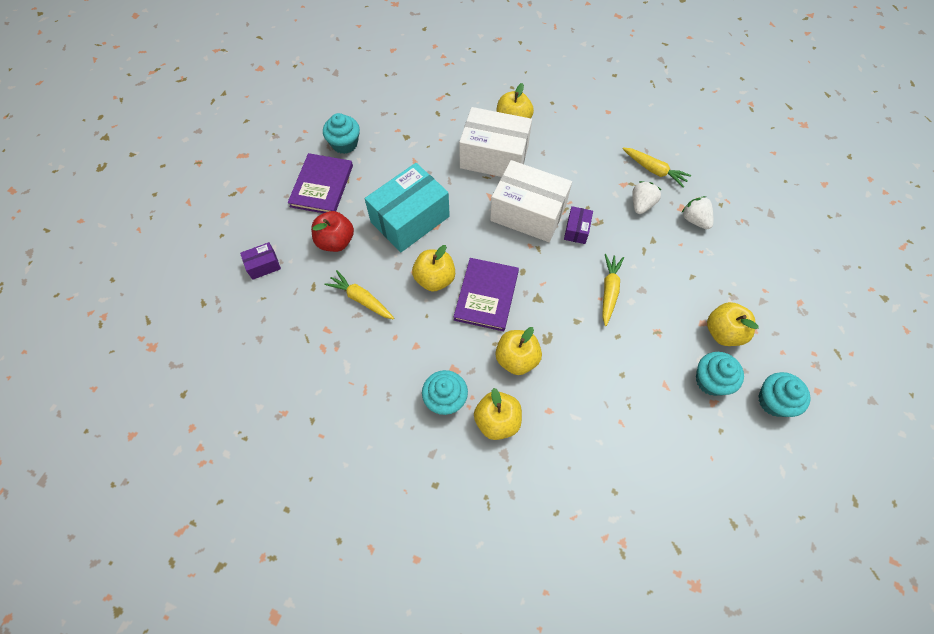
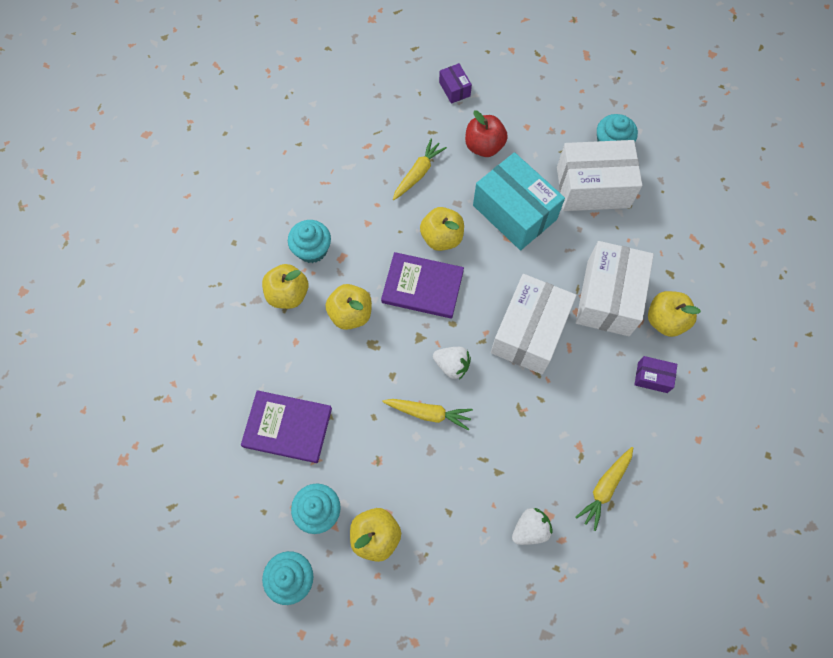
camera: 90 degrees right, 5 degrees up
purple book [288,153,353,213] -> purple book moved to [241,390,332,463]
purple box [564,206,593,244] -> purple box moved to [635,356,677,393]
white strawberry [633,181,661,214] -> white strawberry moved to [433,347,471,380]
none -> white box [557,140,642,211]

